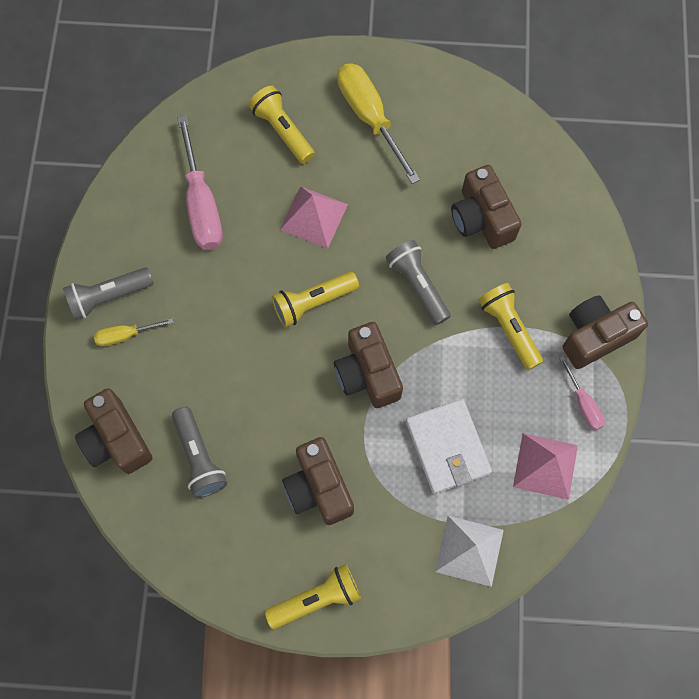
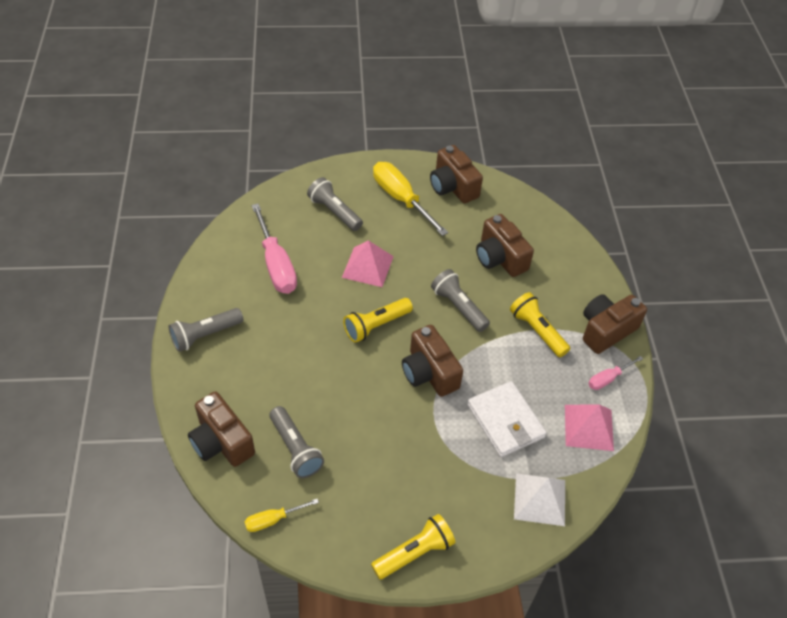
camera: 10 degrees left, 20 degrees down
yellow screwdriver [94,318,174,346] -> yellow screwdriver moved to [244,499,319,532]
yellow flashlight [249,86,315,164] -> grey flashlight [307,177,363,231]
brown camera [282,437,354,525] -> brown camera moved to [430,145,483,203]
pink screwdriver [559,356,605,430] -> pink screwdriver turned 90 degrees clockwise [588,356,643,390]

